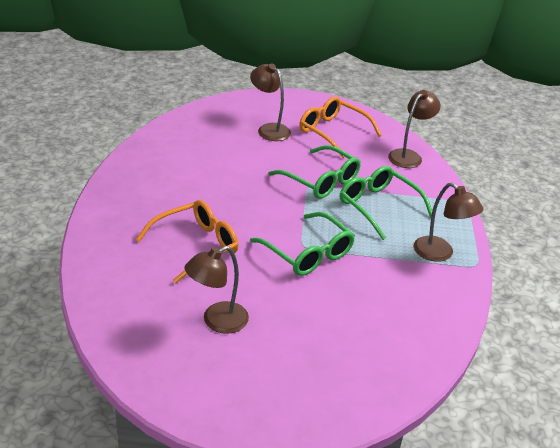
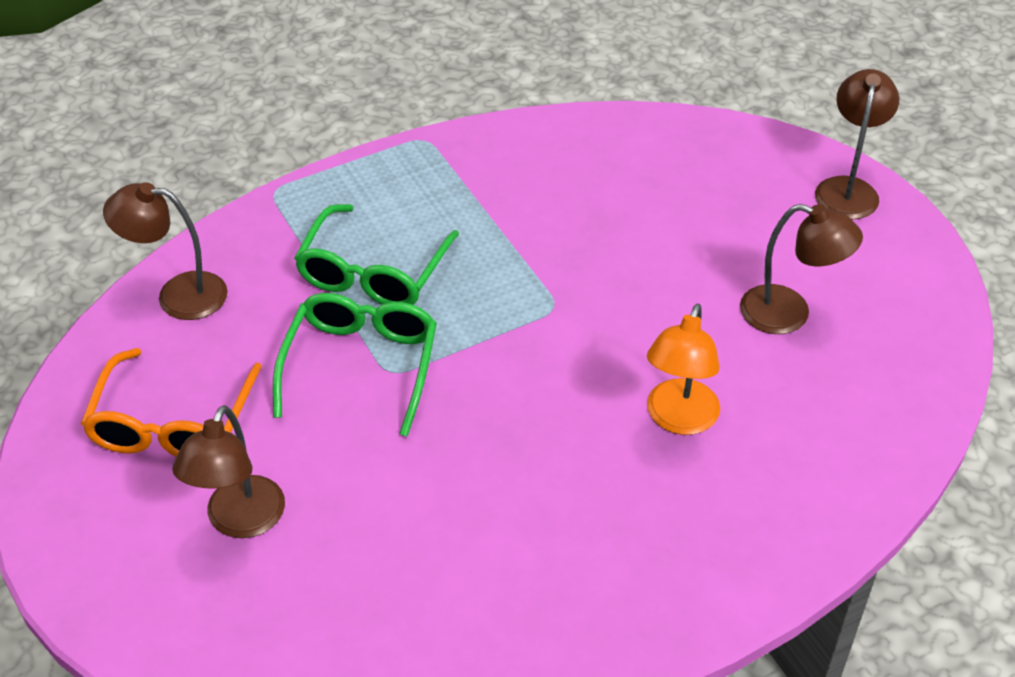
camera: 120 degrees left, 10 degrees up
orange glasses [136,200,239,284] -> orange lamp [647,304,720,435]
green glasses [250,212,355,276] -> none
brown lamp [414,183,483,262] -> brown lamp moved to [815,69,899,220]

